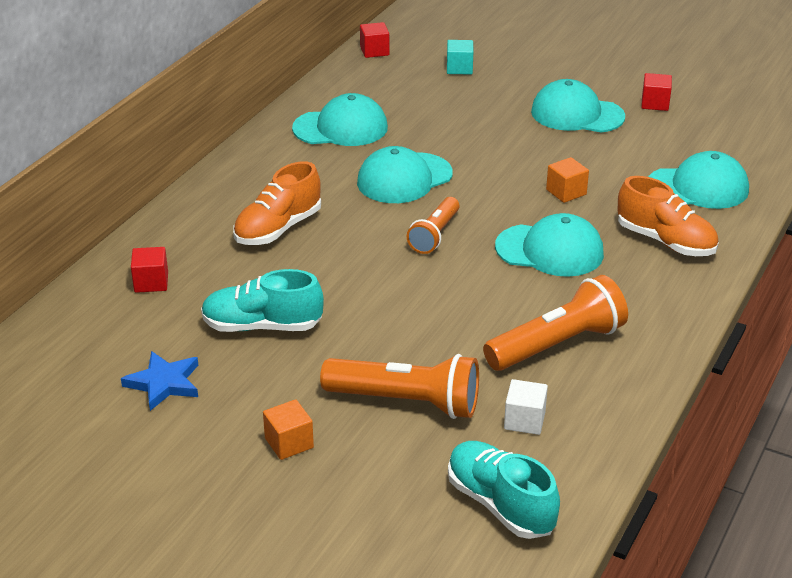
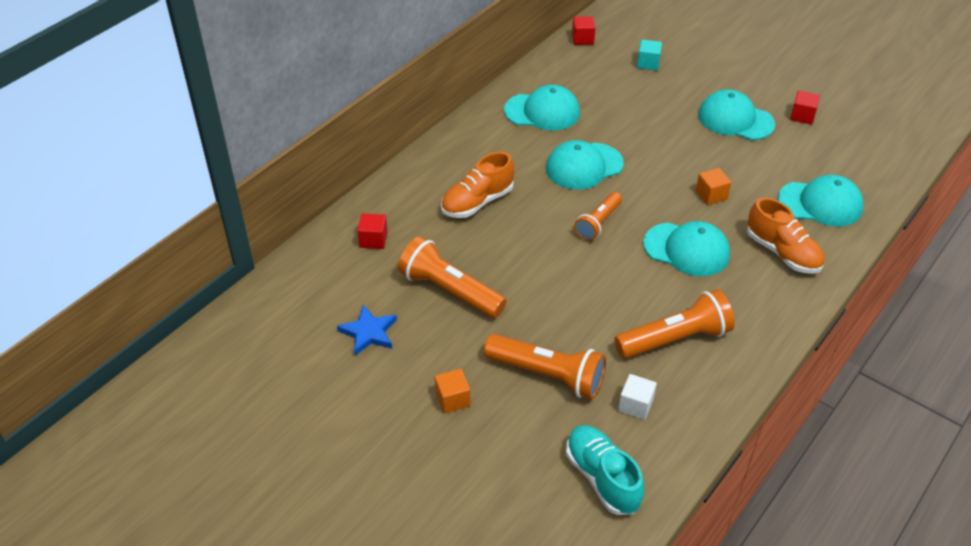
camera: 10 degrees right, 10 degrees up
turquoise shoe [201,269,324,332] -> orange flashlight [398,236,507,318]

